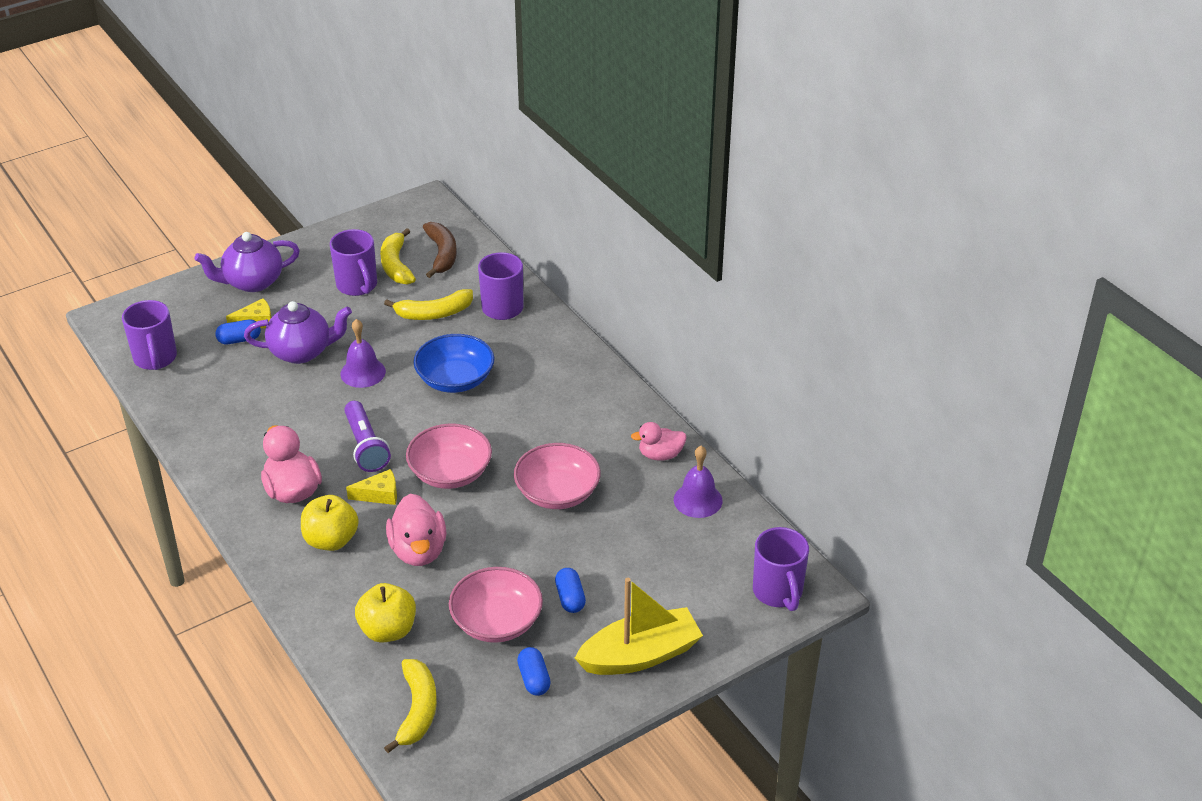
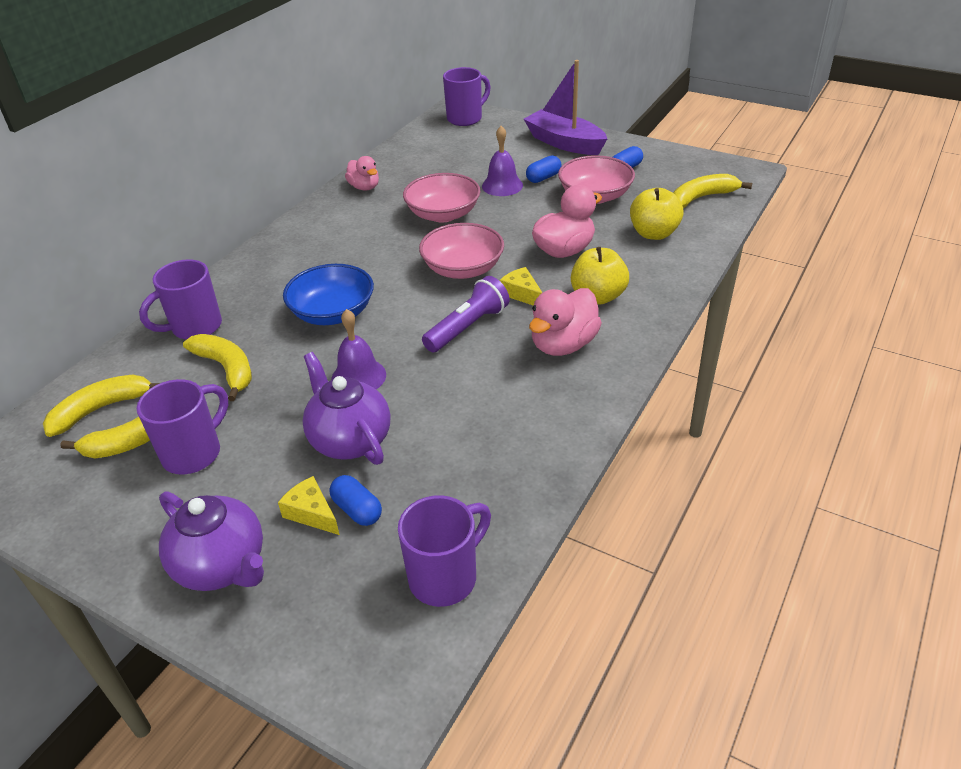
camera: 115 degrees left, 0 degrees up
brown banana [423,222,457,278] -> yellow banana [43,375,160,437]
yellow boat [574,578,703,675] -> purple boat [524,60,607,155]
purple bell [674,446,723,518] -> purple bell moved to [482,126,523,196]

